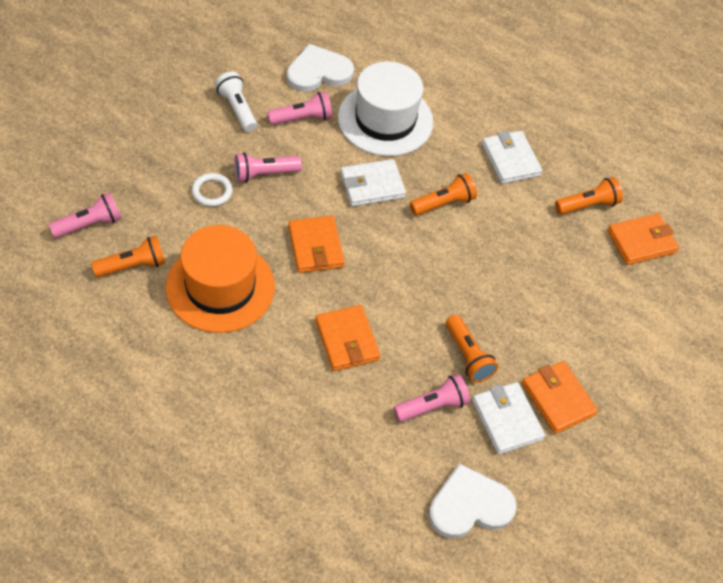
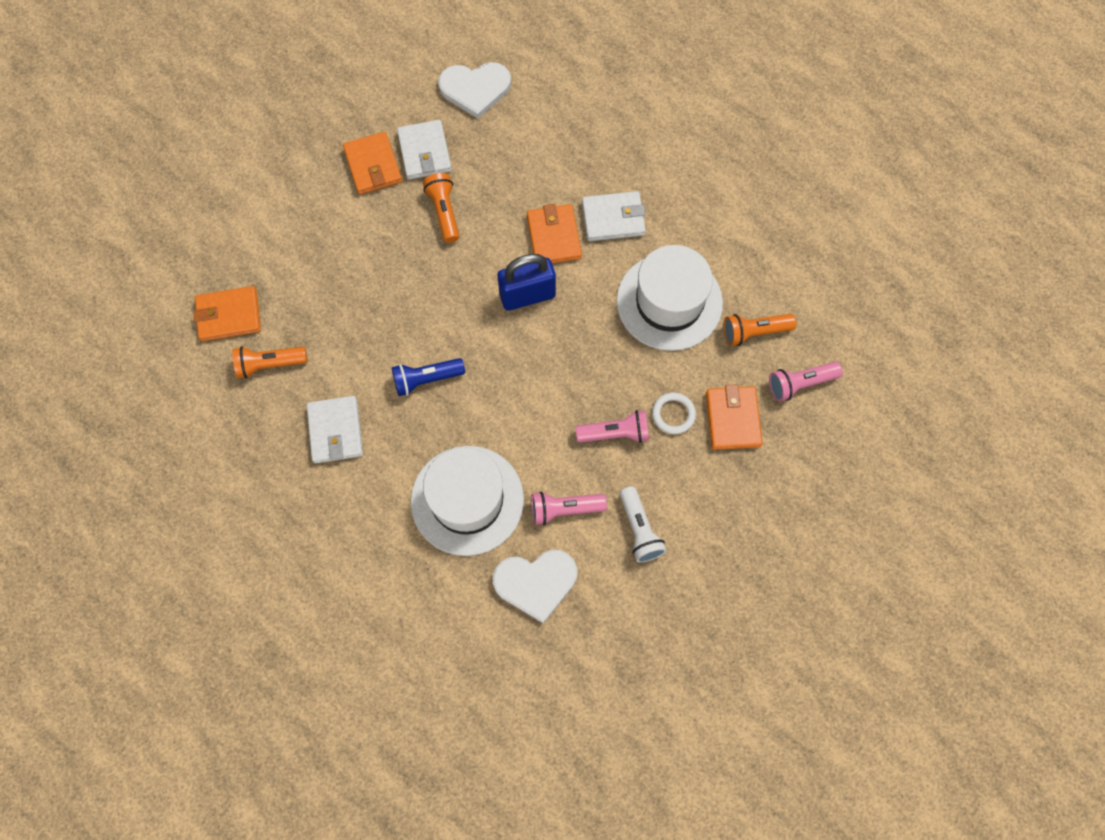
camera: 165 degrees left, 15 degrees up
orange hat [166,225,275,333] -> white hat [617,245,723,351]
orange wallet [288,216,345,273] -> orange wallet moved to [706,384,763,450]
white wallet [340,159,406,207] -> white wallet moved to [582,191,646,241]
pink flashlight [393,374,470,422] -> none
orange flashlight [410,173,477,216] -> blue flashlight [392,358,465,396]
none -> blue padlock [498,254,556,311]

